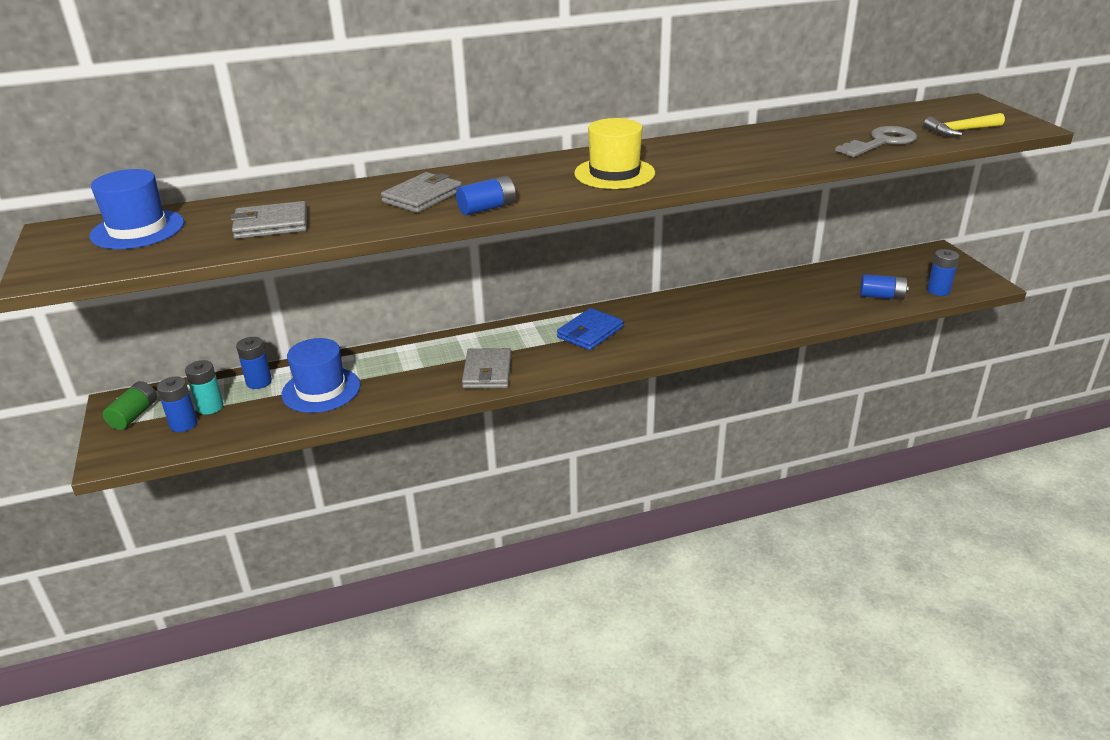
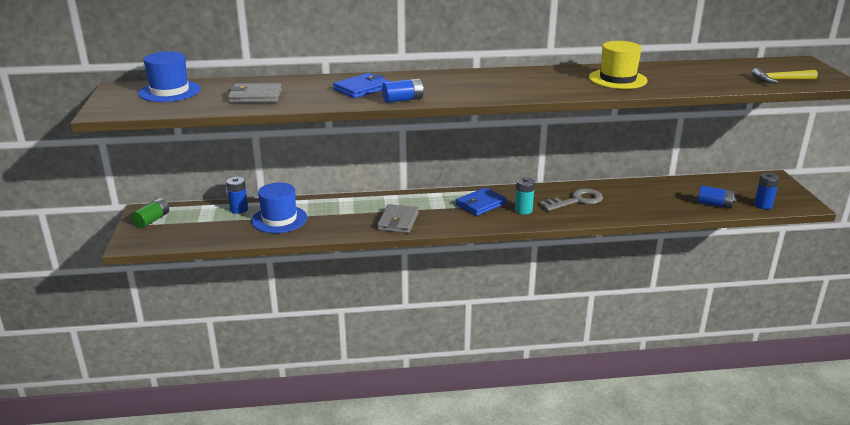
camera: 10 degrees right, 5 degrees down
blue battery [157,376,197,432] -> none
turquoise battery [185,360,224,415] -> turquoise battery moved to [515,177,535,214]
grey wallet [381,172,462,213] -> blue wallet [333,73,390,98]
yellow hat [574,118,655,189] -> yellow hat moved to [589,41,648,89]
grey key [835,126,917,157] -> grey key moved to [539,188,603,211]

